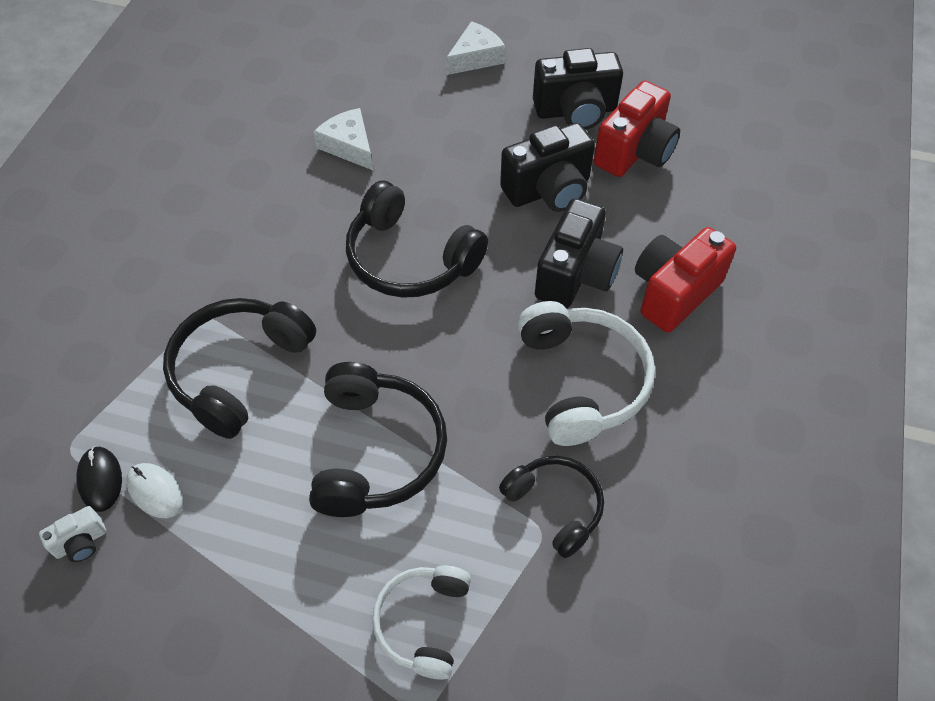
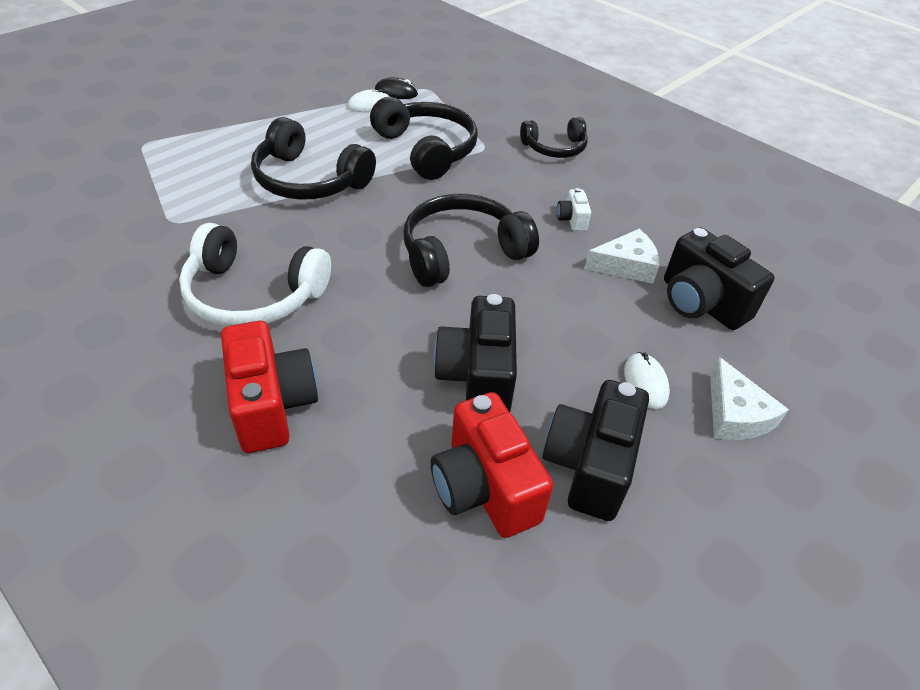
camera: 115 degrees right, 10 degrees down
white camera [39,506,106,562] -> white camera moved to [557,188,591,231]
white headphones [372,565,471,680] -> none
black headphones [499,456,604,558] -> black headphones moved to [520,117,588,158]
black camera [535,198,623,308] -> black camera moved to [664,228,775,330]
none -> white mouse [624,352,670,409]

